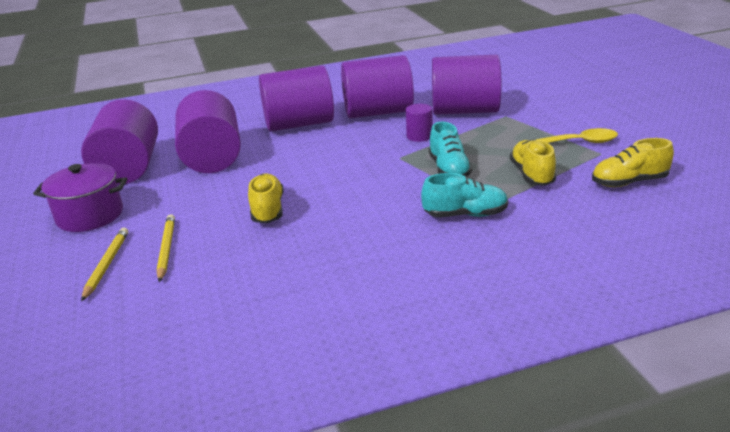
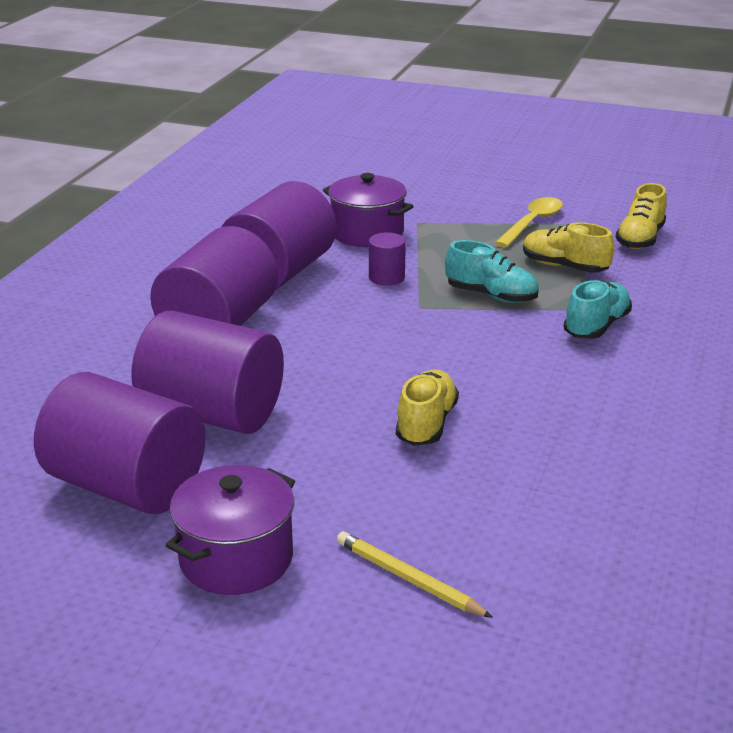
camera: 55 degrees left, 0 degrees up
yellow pencil [157,214,175,282] -> none
yellow shoe [248,173,284,223] -> yellow shoe turned 75 degrees clockwise [396,370,459,446]
purple cylinder [432,55,501,115] -> purple pot [323,173,413,247]

